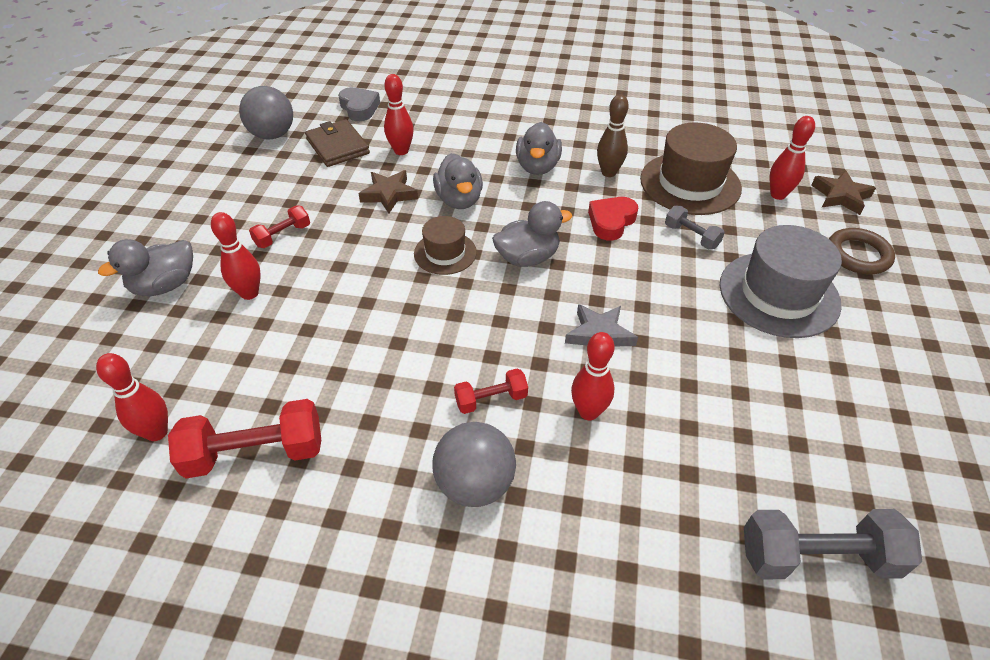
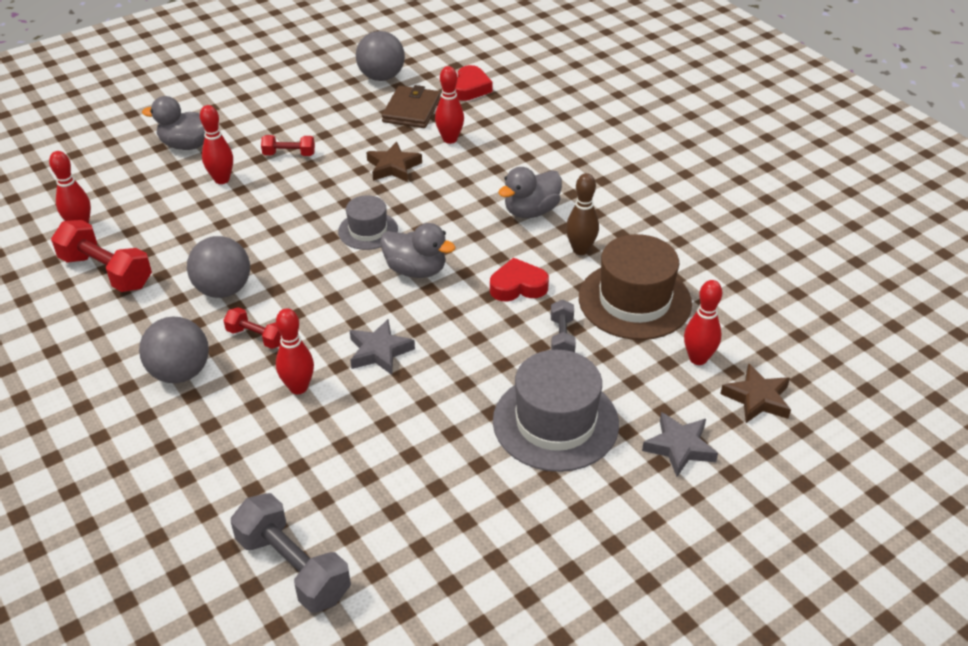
camera: 45 degrees right, 5 degrees down
grey heart [338,87,380,121] -> red heart [455,65,493,101]
brown hat [414,216,477,275] -> grey hat [338,195,398,250]
grey duck [433,153,483,209] -> none
brown ring [829,228,895,274] -> grey star [642,412,718,477]
none -> grey ball [187,236,250,298]

